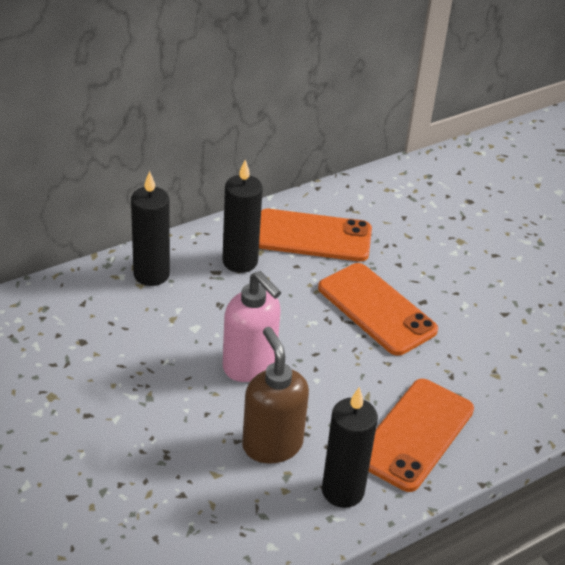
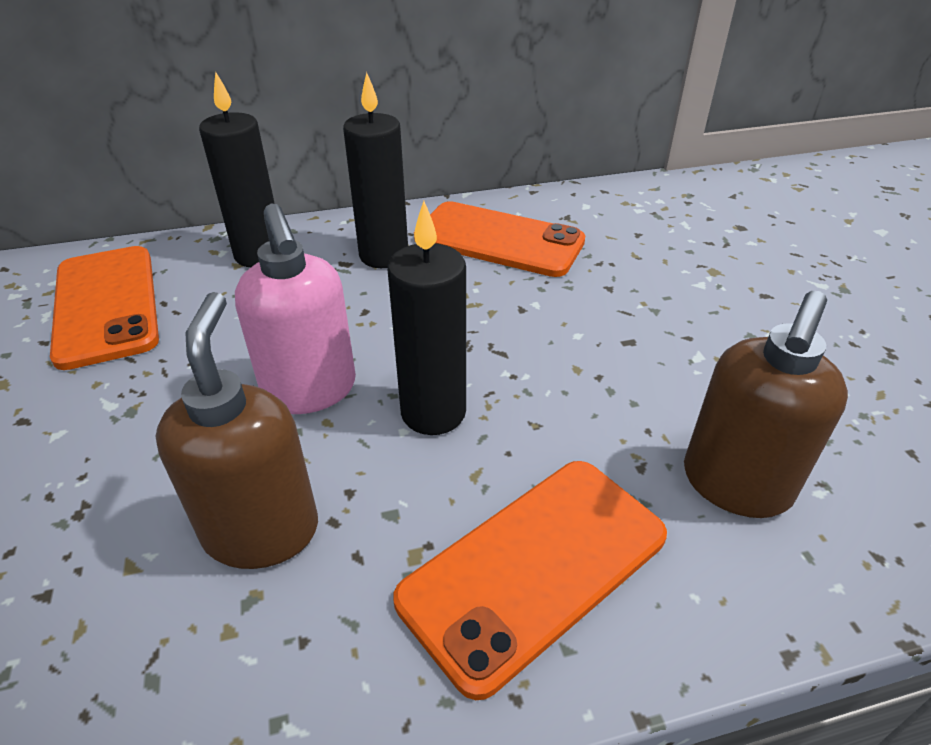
camera: 20 degrees right, 0 degrees up
orange phone [318,263,438,356] -> orange phone moved to [50,246,159,370]
black candle [322,387,378,508] -> black candle moved to [388,201,466,435]
none -> brown soap dispenser [684,291,848,518]

